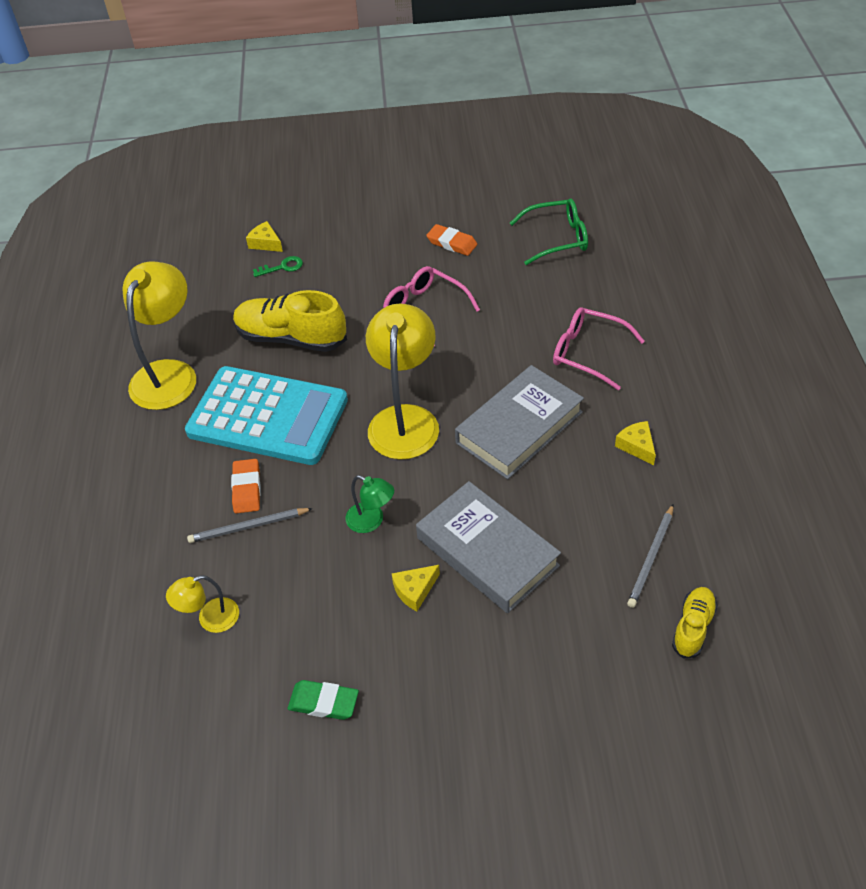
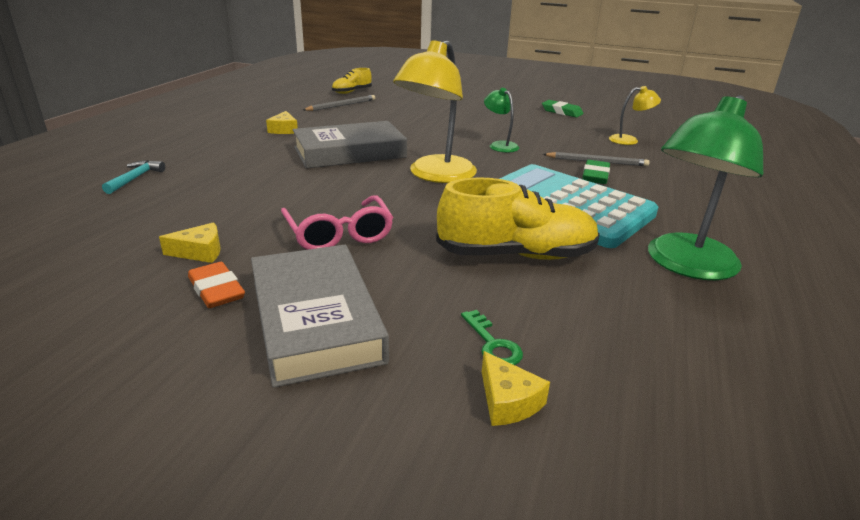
camera: 160 degrees left, 20 degrees down
yellow lamp [122,261,196,410] -> green lamp [648,95,763,280]
orange eraser [231,459,261,513] -> green eraser [582,160,610,184]
yellow shoe [233,290,347,352] -> yellow shoe turned 45 degrees counterclockwise [436,177,600,260]
green key [253,256,303,277] -> green key turned 120 degrees counterclockwise [461,310,523,365]
yellow cheese [391,565,440,611] -> yellow cheese moved to [159,222,221,263]
grey book [416,481,561,613] -> grey book moved to [251,245,389,388]
green glasses [510,198,588,265] -> none
pink glasses [553,307,645,390] -> none
none -> turquoise hammer [102,160,165,194]

